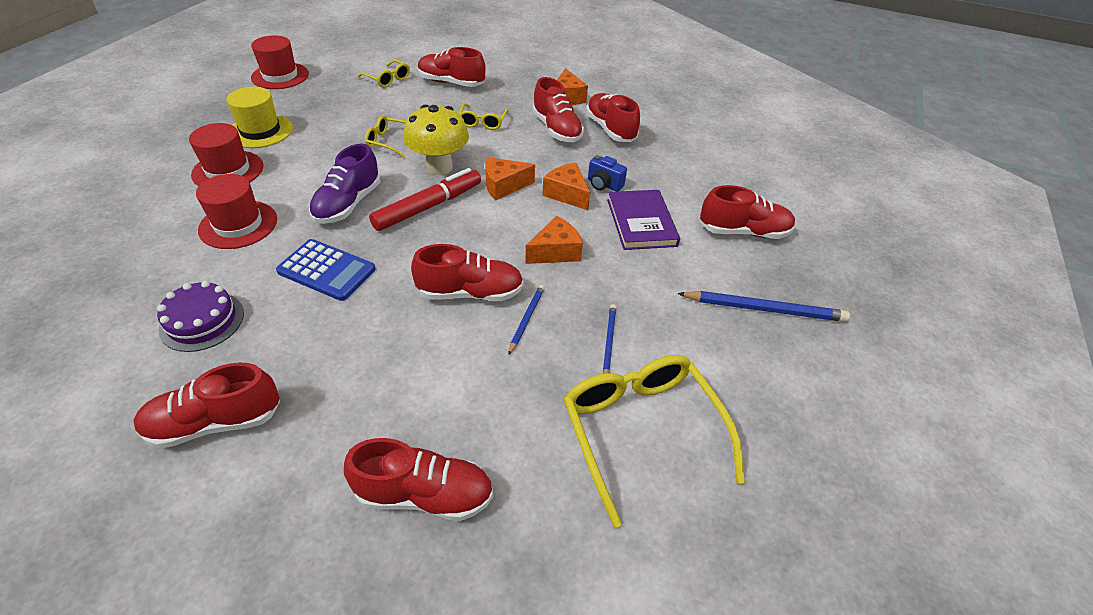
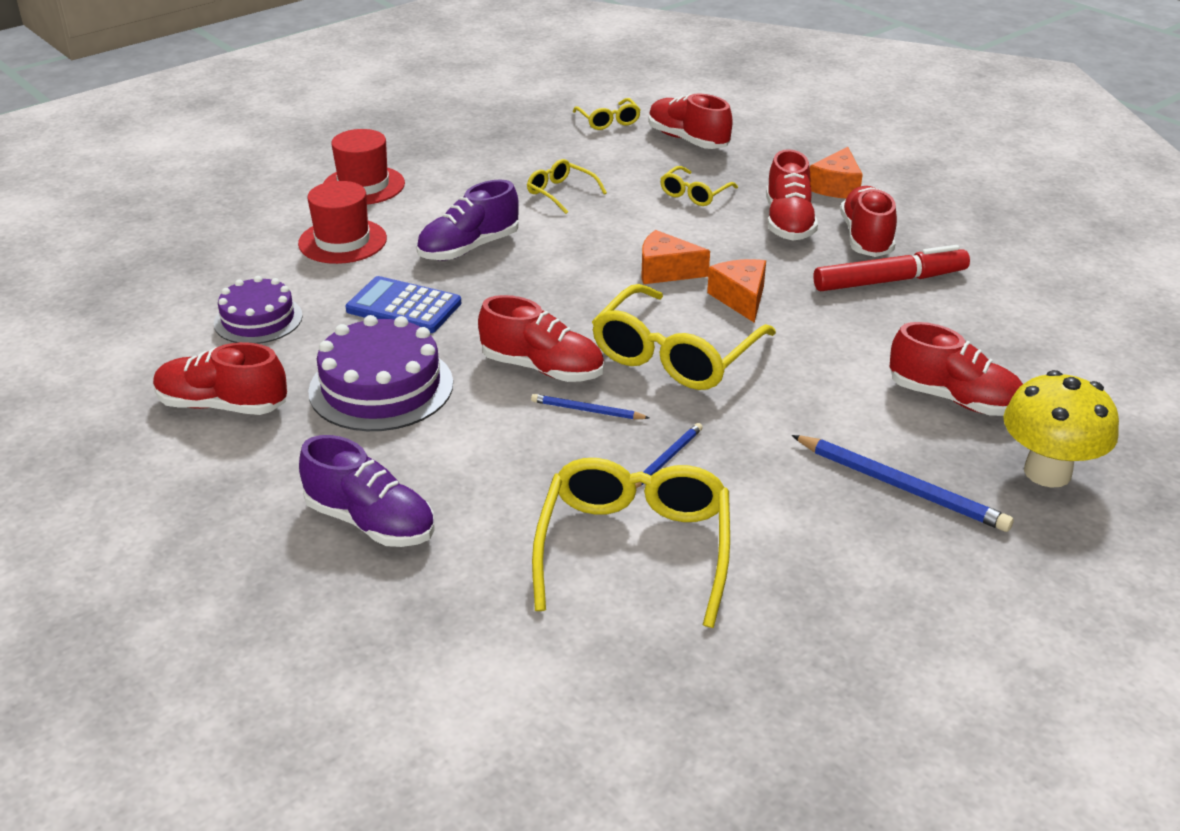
camera: 30 degrees right, 10 degrees down
yellow hat [226,87,293,148] -> none
red hat [251,35,309,89] -> none
blue calculator [276,239,375,301] -> blue calculator turned 150 degrees clockwise [345,276,461,333]
red shoe [344,438,493,521] -> purple shoe [299,435,435,547]
red marker [369,168,481,231] -> red marker moved to [813,245,970,291]
yellow mushroom [403,105,469,175] -> yellow mushroom moved to [1003,370,1119,488]
blue pencil [508,285,545,355] -> blue pencil turned 120 degrees counterclockwise [531,394,650,419]
orange cheese [525,216,583,264] -> yellow glasses [592,284,776,390]
blue camera [588,155,627,192] -> none
purple book [607,190,680,250] -> none
none -> purple cake [308,315,453,431]

